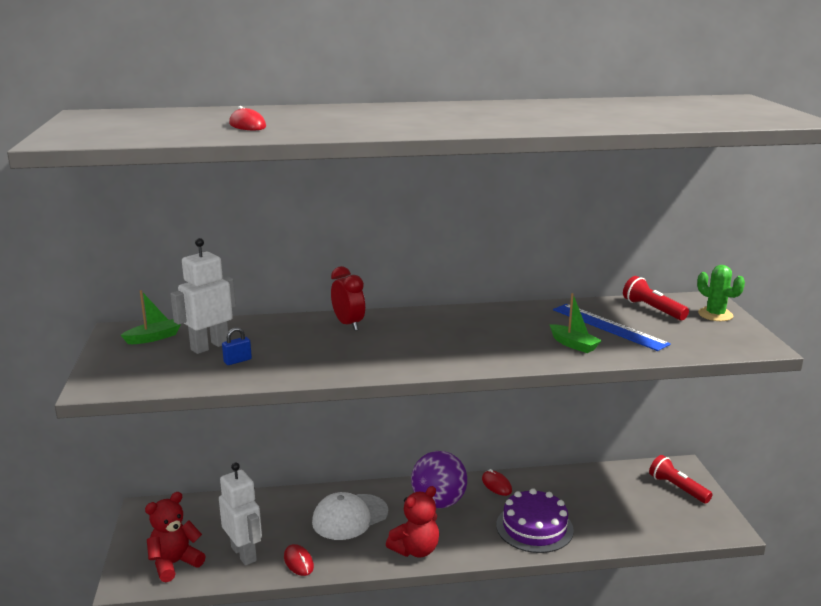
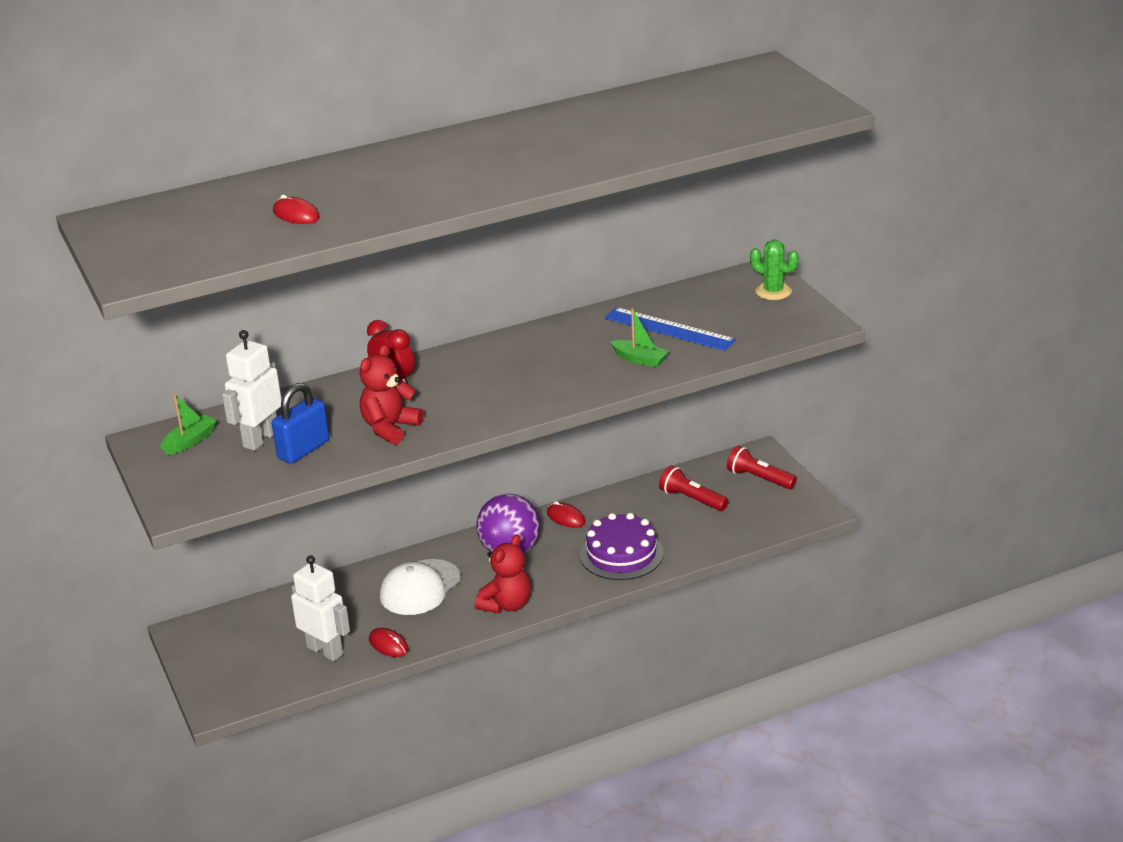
camera: 15 degrees left, 10 degrees up
red teddy bear [145,492,206,582] -> red teddy bear moved to [360,344,424,445]
blue padlock [222,327,252,365] -> blue padlock [272,383,329,464], size x1.94
red flashlight [623,276,689,320] -> red flashlight moved to [659,465,728,511]

